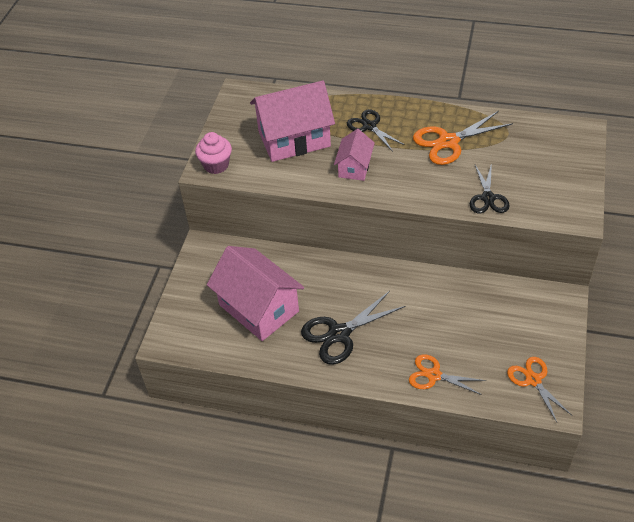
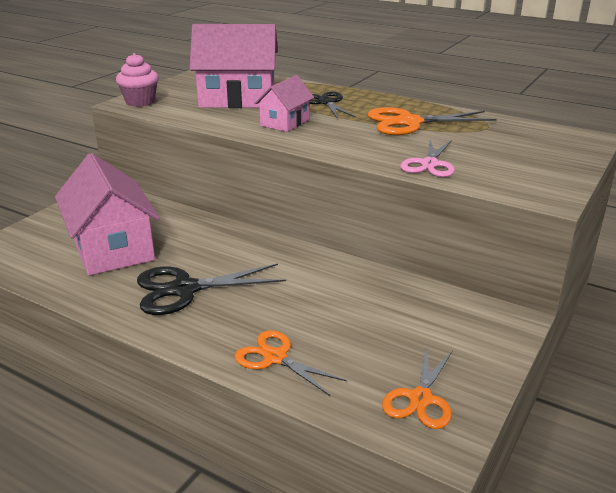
camera: 15 degrees right, 20 degrees down
black scissors [470,163,510,213] -> pink scissors [400,140,455,177]
orange scissors [507,357,573,422] -> orange scissors turned 150 degrees counterclockwise [382,347,453,429]

